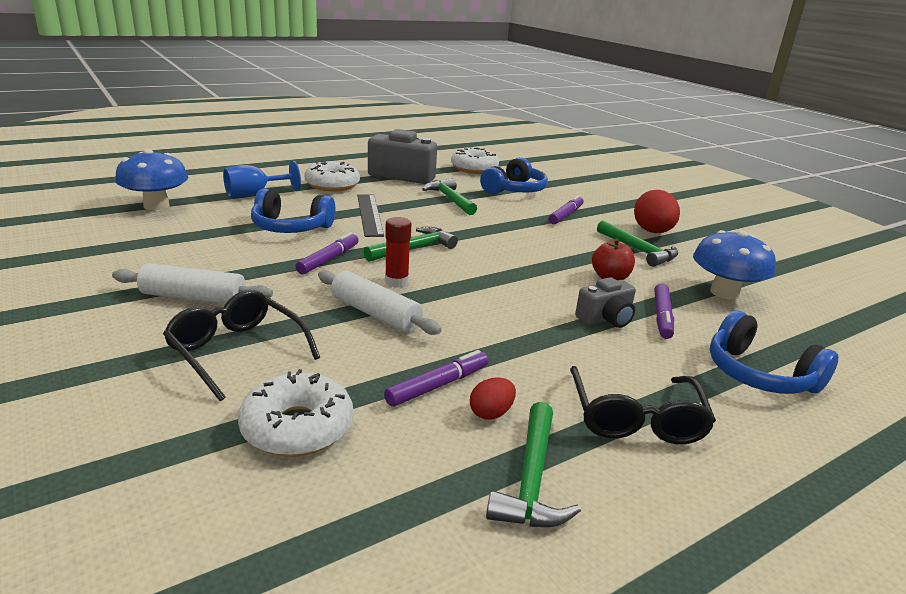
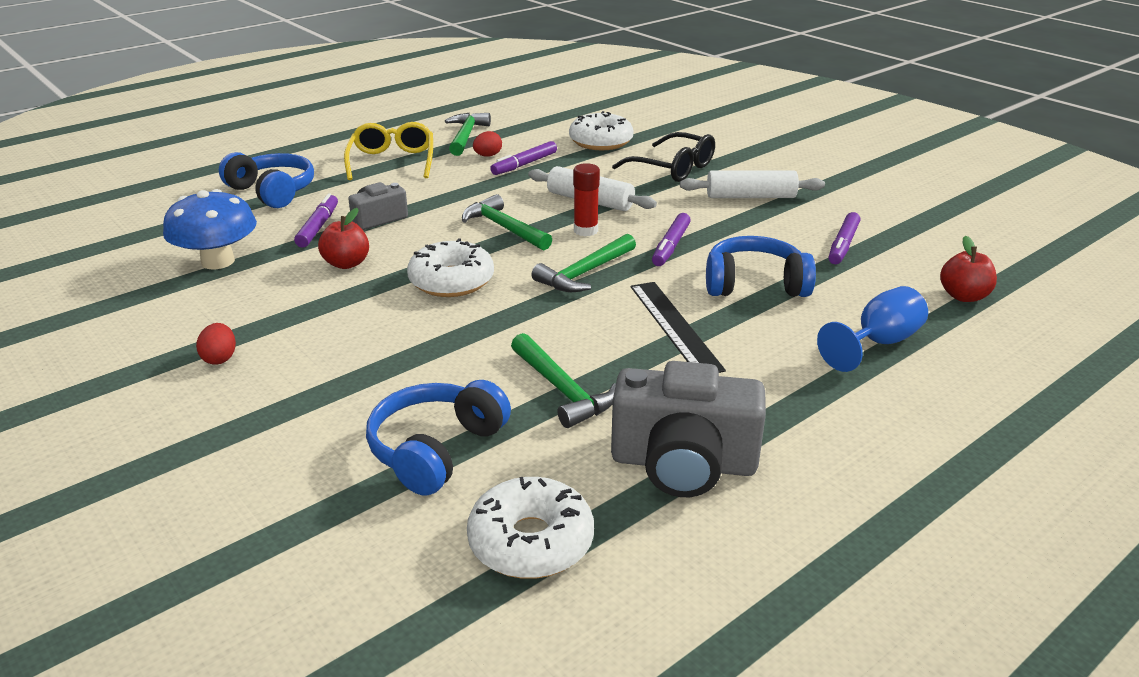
camera: 175 degrees right, 5 degrees up
blue mushroom [115,149,188,210] -> red apple [940,236,997,302]
white donut [304,161,360,191] -> white donut moved to [407,238,494,297]
purple marker [548,195,583,224] -> purple marker moved to [829,212,860,264]
black glasses [570,366,716,444] -> yellow glasses [344,122,433,180]
green hammer [597,220,678,267] -> green hammer moved to [462,194,552,250]
red egg [634,190,680,233] -> red egg [196,323,236,365], size x0.52

